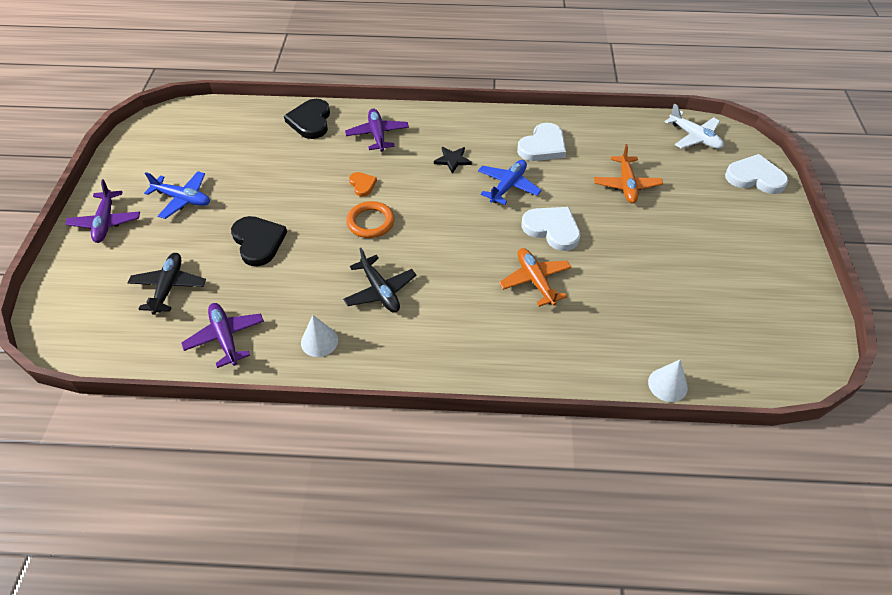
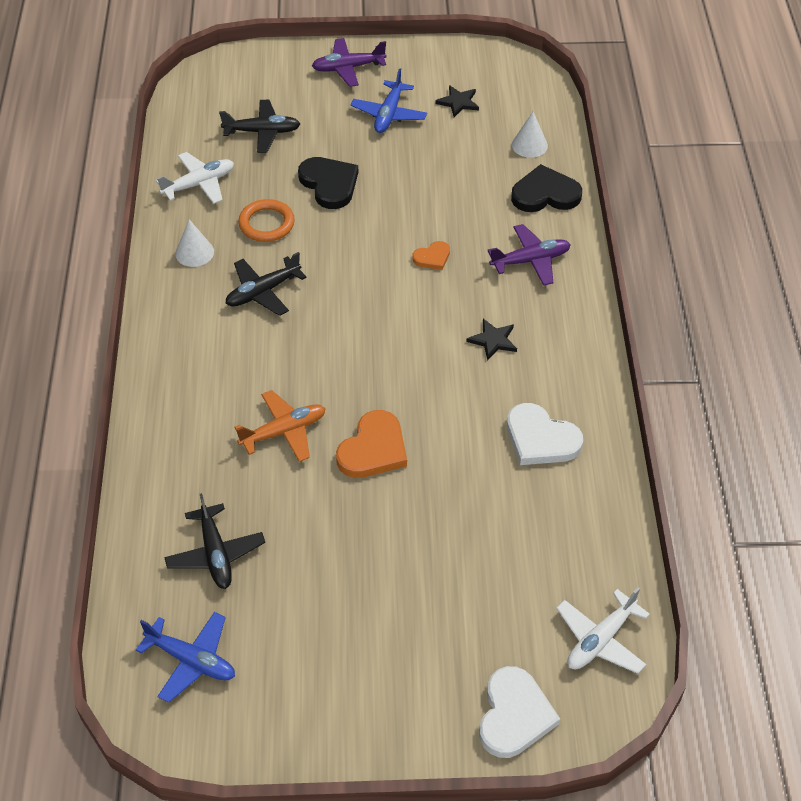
camera: 85 degrees right, 0 degrees up
purple plane [182,303,264,368] -> white plane [156,152,234,204]
black heart [231,216,287,266] -> black heart turned 90 degrees counterclockwise [298,157,358,209]
orange ring [346,201,394,238] -> orange ring moved to [238,199,295,242]
blue plane [478,160,542,205] -> blue plane moved to [136,612,235,703]
white heart [522,207,580,251] -> orange heart [336,410,407,478]
orange plane [594,144,663,203] -> none
white cone [648,359,688,402] -> white cone moved to [512,112,548,158]
none -> black plane [164,493,265,589]
none -> black star [435,85,479,117]

